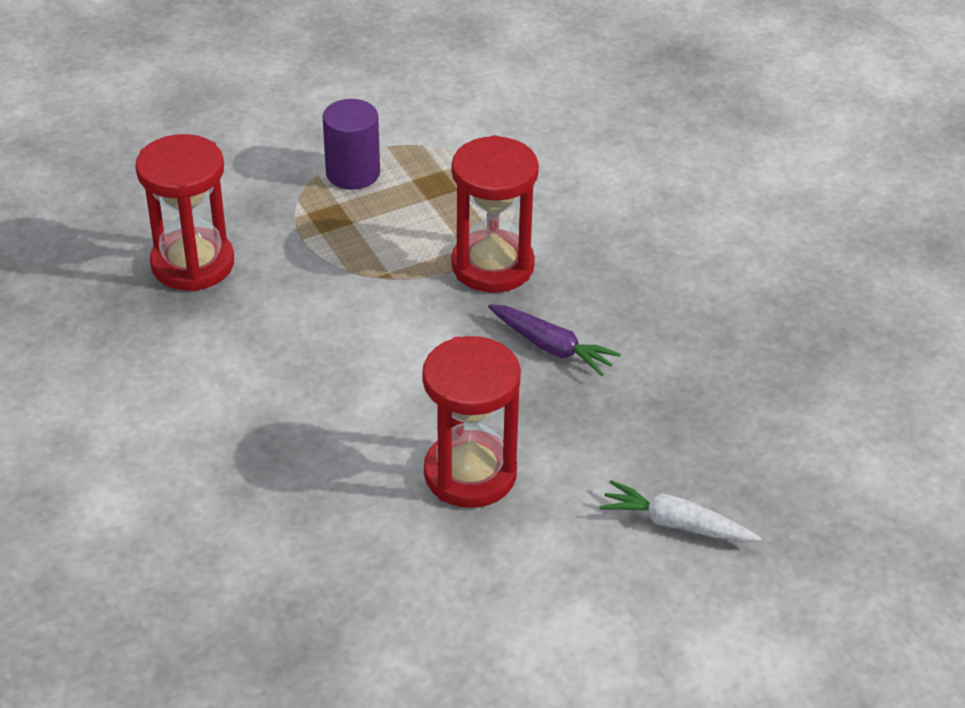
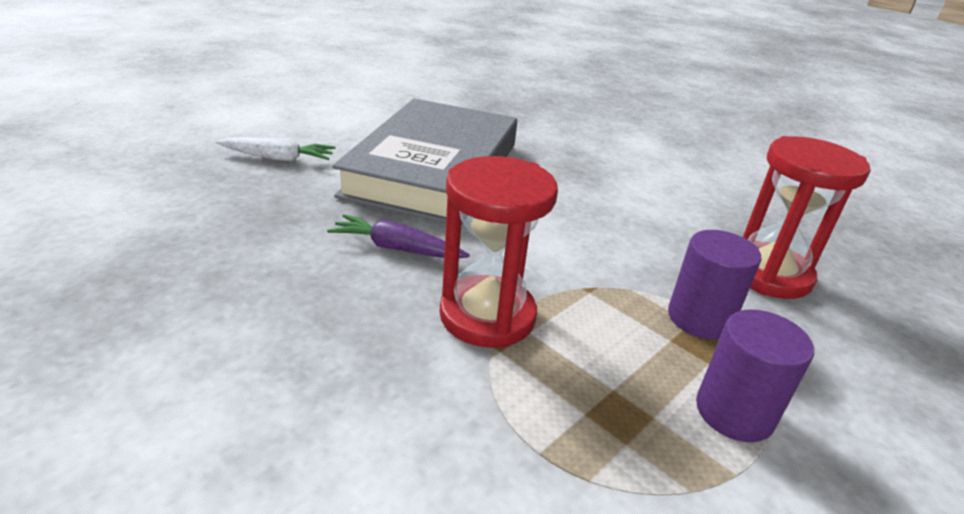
camera: 160 degrees right, 10 degrees down
red hourglass [422,336,521,508] -> grey book [332,99,517,225]
none -> purple cylinder [668,230,762,339]

